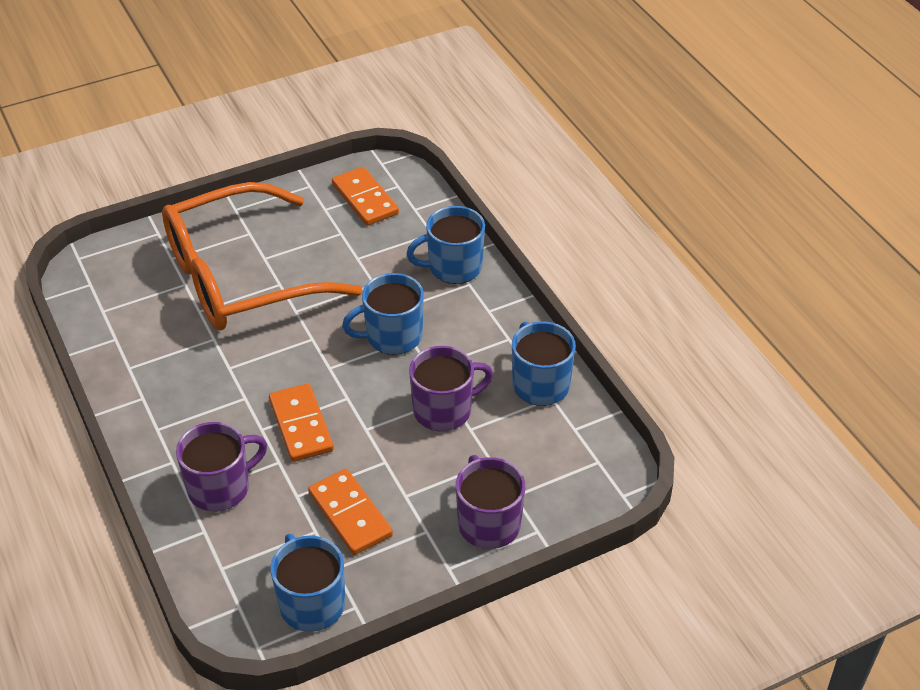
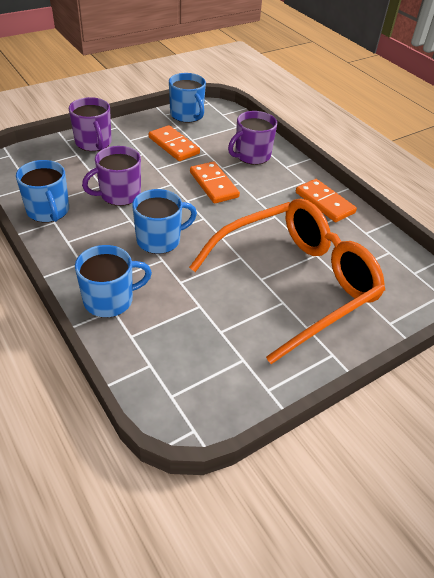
camera: 170 degrees right, 0 degrees up
orange domino [332,167,399,226] -> orange domino moved to [296,179,357,222]

